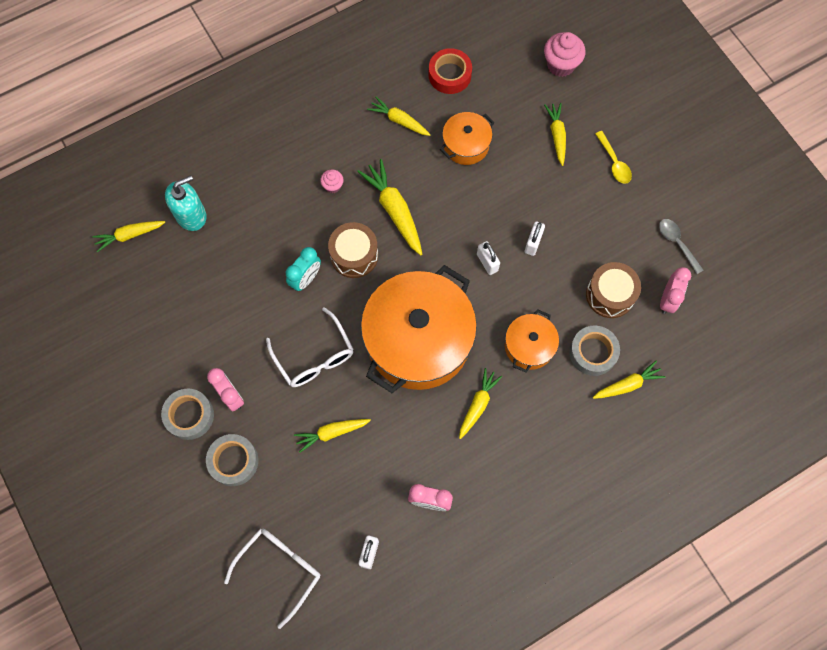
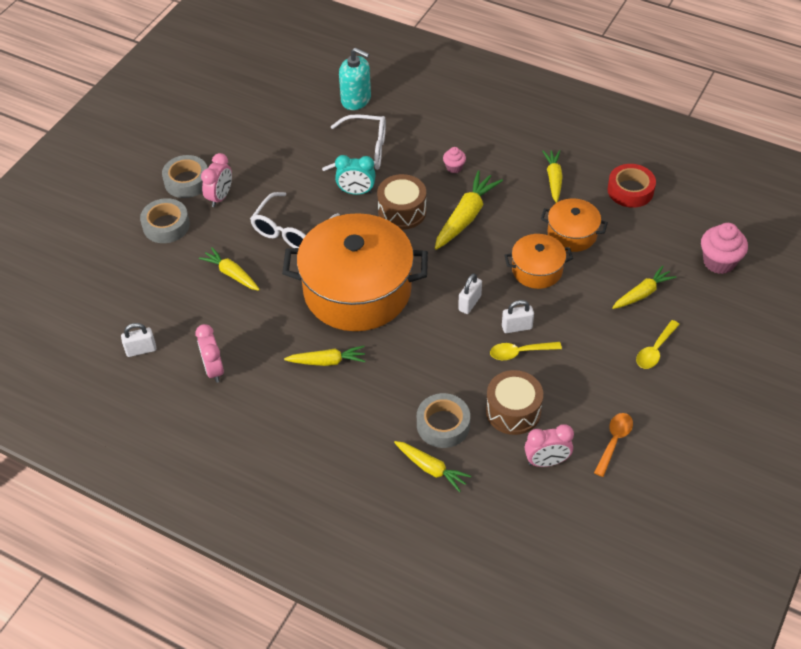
camera: 60 degrees right, 20 degrees down
yellow carrot [92,221,165,252] -> none
white glasses [224,529,320,629] -> white glasses moved to [322,114,386,171]
orange pot [505,309,559,372] -> orange pot moved to [504,234,573,289]
grey spoon [659,219,703,274] -> orange spoon [594,413,633,477]
none -> yellow spoon [490,342,562,360]

